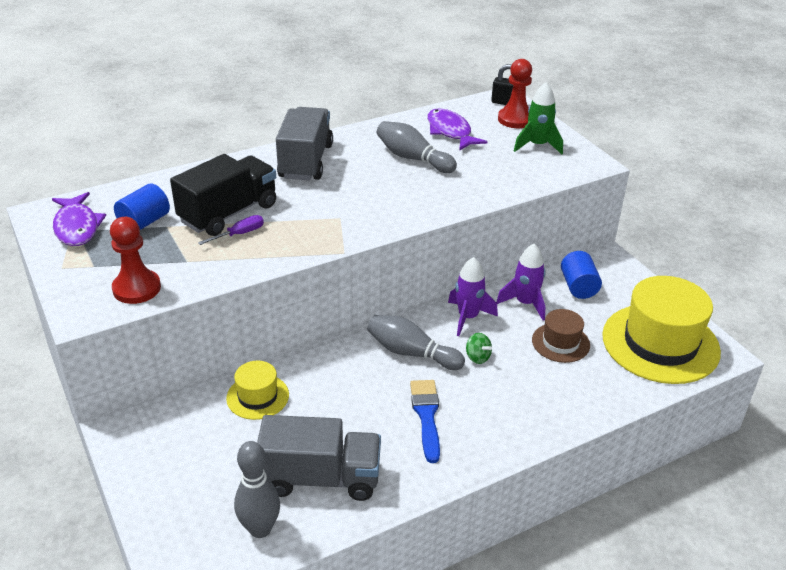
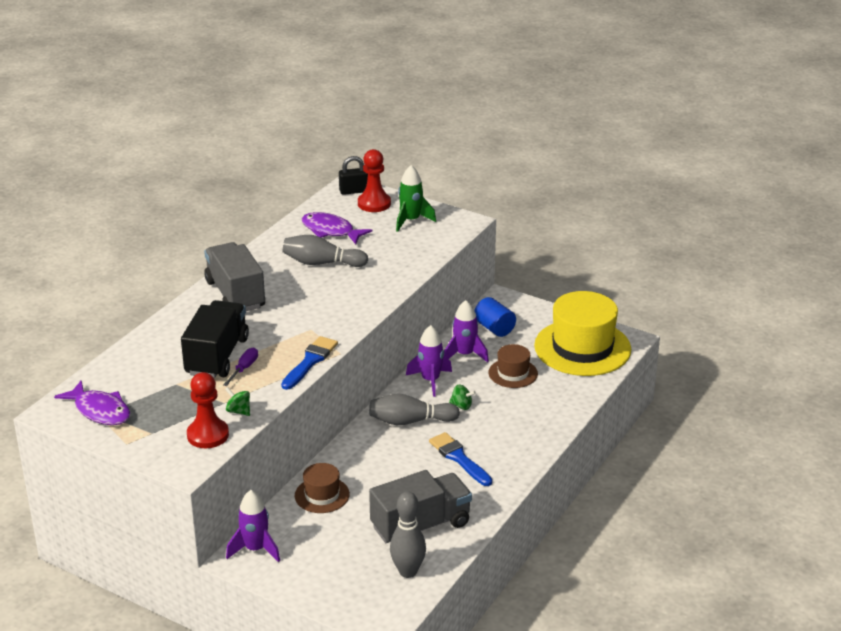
camera: 30 degrees left, 5 degrees down
blue cylinder [114,183,170,230] -> none
yellow hat [226,361,289,420] -> brown hat [295,463,350,513]
none -> green spinning top [225,387,250,416]
none -> purple rocket [226,490,280,562]
none -> blue brush [281,336,338,390]

